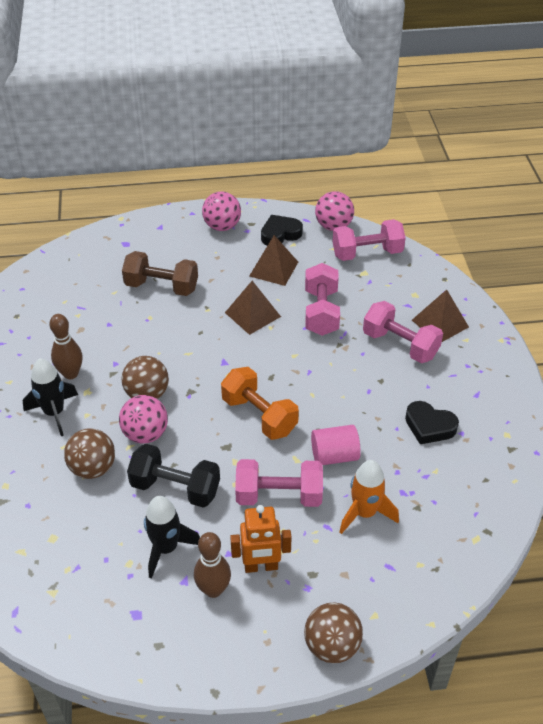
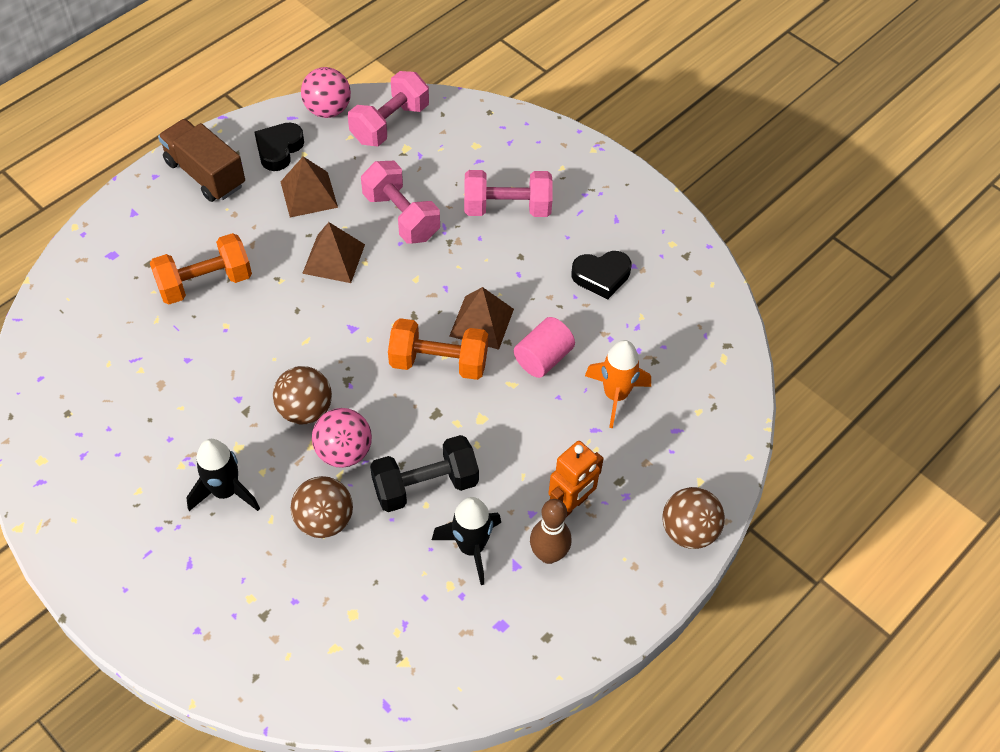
camera: 40 degrees left, 10 degrees up
brown bowling pin [50,314,83,379] -> none
brown dumbbell [122,251,198,296] -> orange dumbbell [150,233,252,304]
pink ball [202,192,241,231] -> brown truck [158,119,245,202]
pink dumbbell [235,459,323,507] -> none
brown pyramid [412,290,469,342] -> brown pyramid moved to [449,287,514,350]

